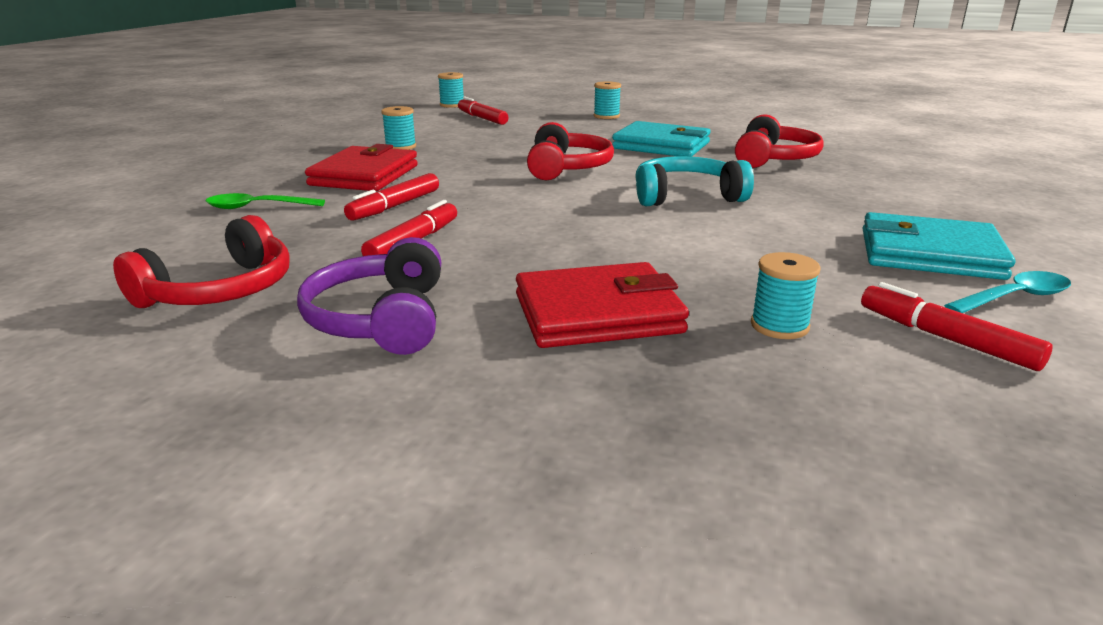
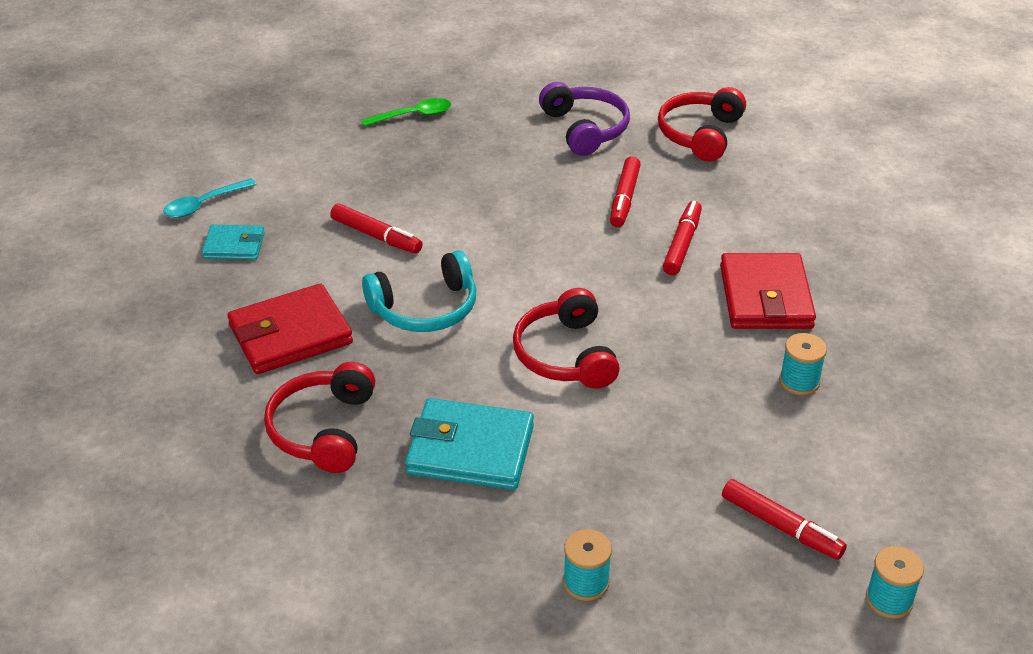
camera: 165 degrees right, 15 degrees up
green spoon [206,193,325,209] -> green spoon moved to [361,98,451,127]
red wallet [516,262,689,348] -> red wallet moved to [227,284,353,374]
turquoise spool [751,252,821,339] -> none
red marker [861,282,1052,371] -> red marker moved to [330,204,423,254]
turquoise wallet [863,212,1015,280] -> turquoise wallet [202,225,265,260], size x0.57

